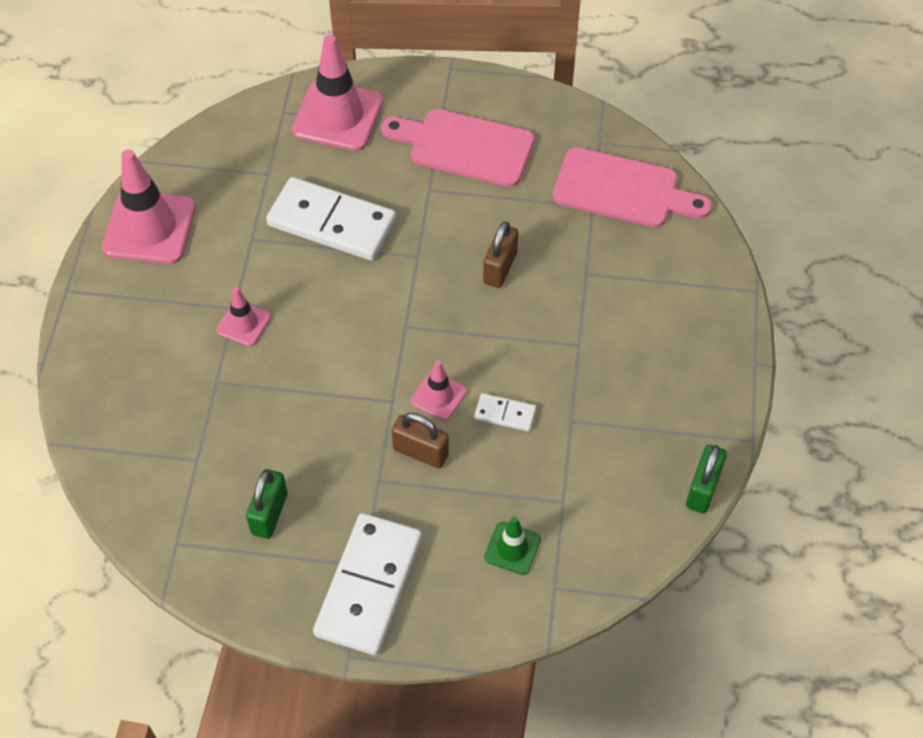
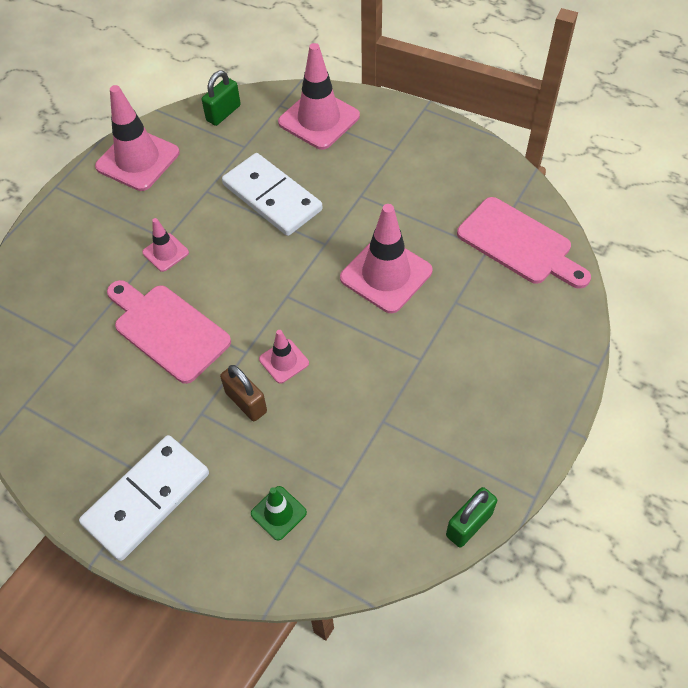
camera: 25 degrees right, 0 degrees up
green padlock [246,469,288,539] -> green padlock moved to [202,70,241,126]
pink cutting board [381,109,534,187] -> pink cutting board moved to [107,280,231,384]
white domino [474,393,536,432] -> none
brown padlock [483,221,518,288] -> pink traffic cone [340,204,433,313]

